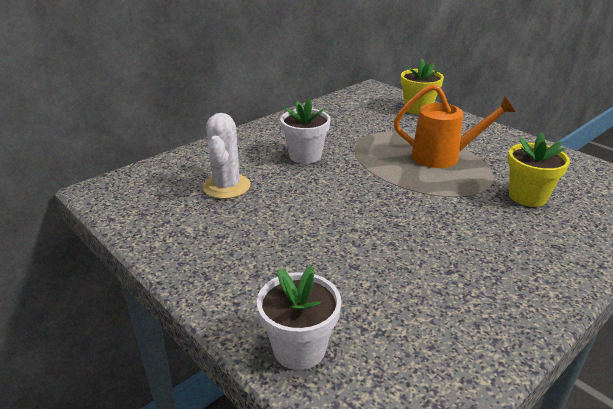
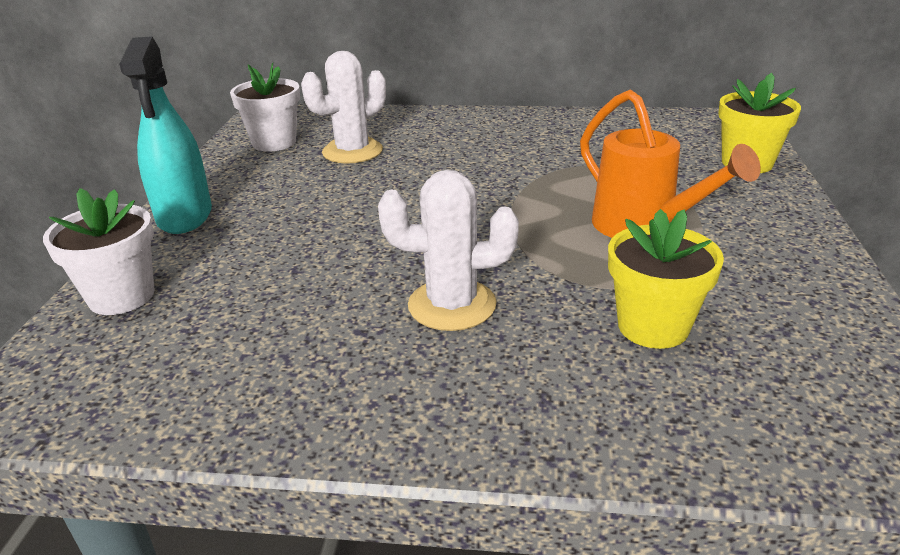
camera: 50 degrees right, 0 degrees up
white flower pot [280,98,331,164] -> white flower pot moved to [230,62,300,152]
none -> turquoise spray bottle [119,36,212,234]
none -> white cactus [378,169,519,331]

